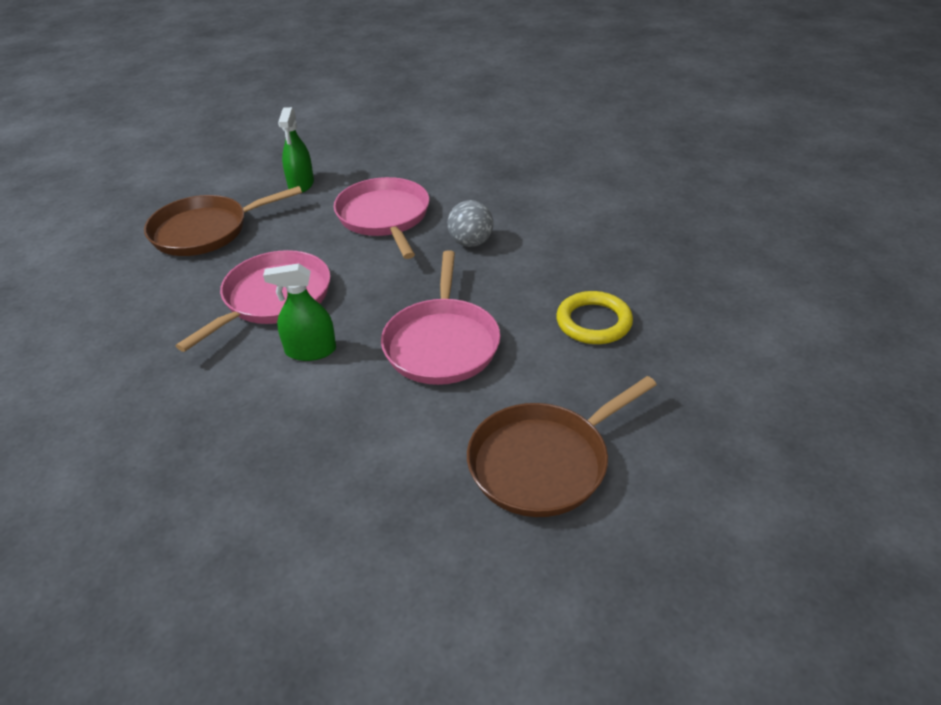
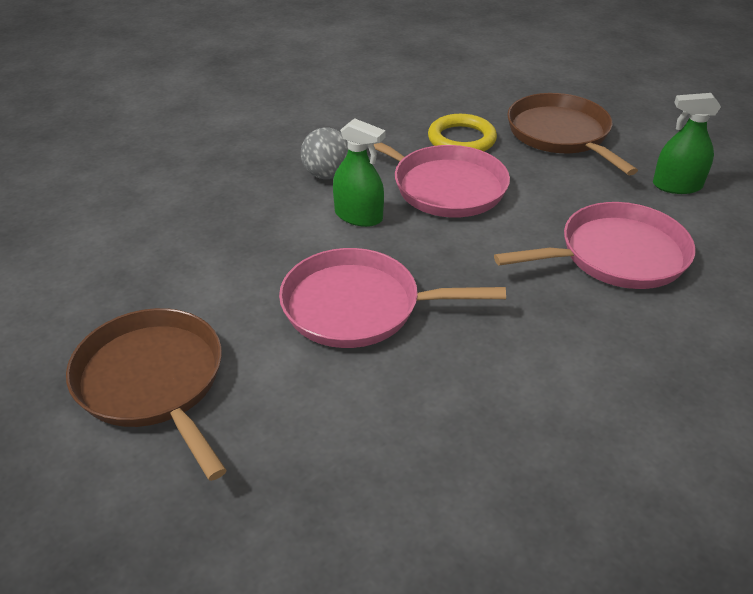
camera: 90 degrees right, 0 degrees up
green spray bottle [263,263,336,361] -> green spray bottle turned 120 degrees clockwise [333,118,386,227]
grey ball [447,200,493,247] -> grey ball moved to [301,127,348,179]
yellow ring [556,291,633,344] -> yellow ring moved to [428,114,497,151]

